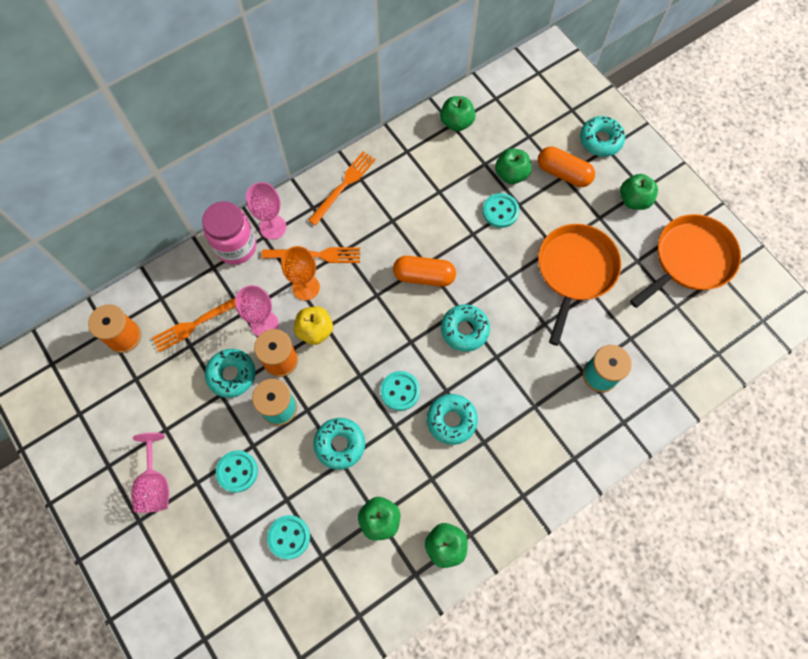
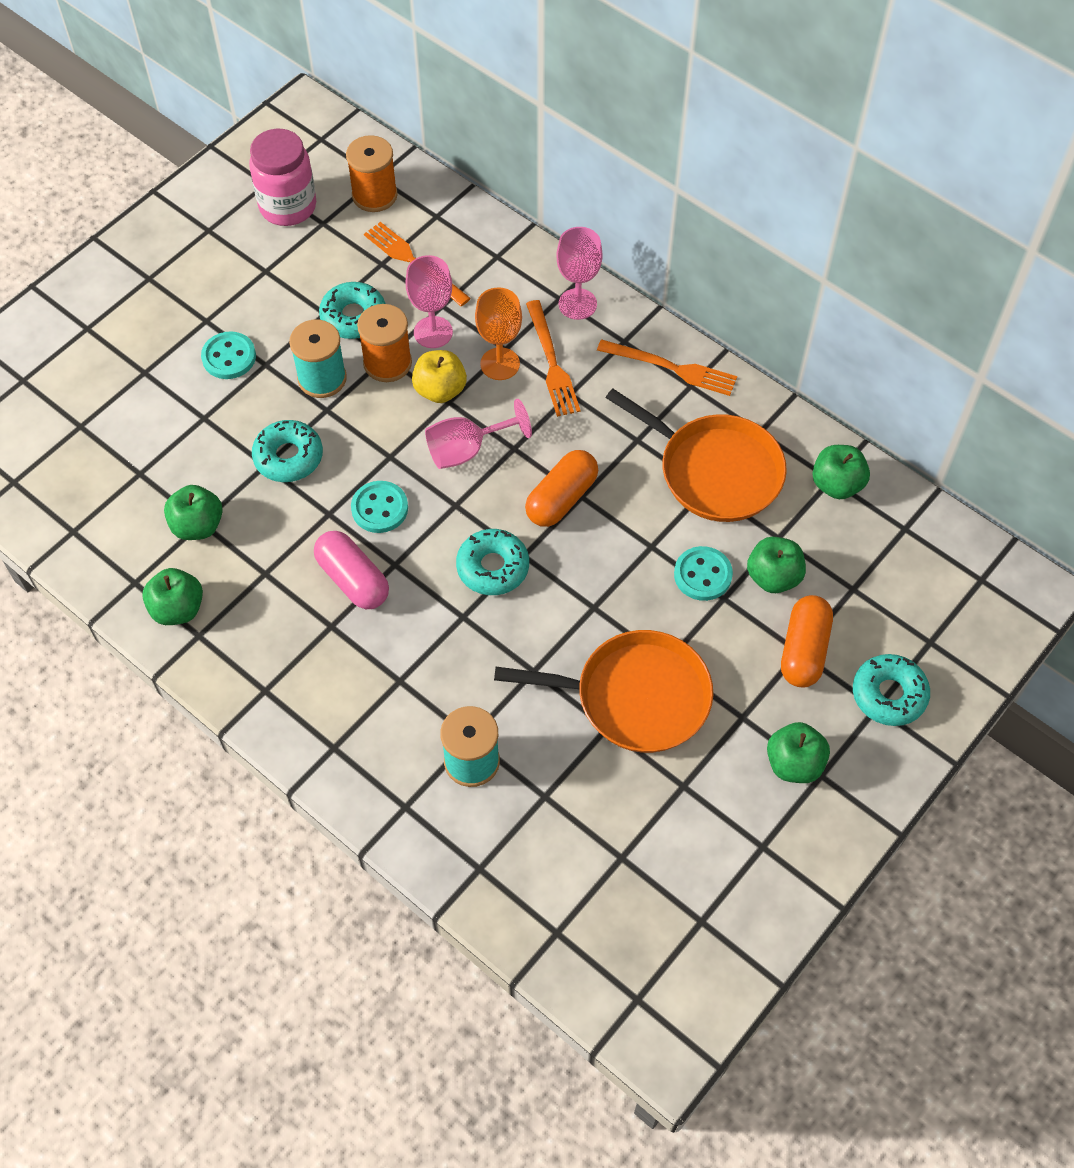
camera: 75 degrees right, 10 degrees down
pink goblet [131,433,169,513] -> pink goblet moved to [425,399,532,469]
pink jar [202,201,257,265] -> pink jar moved to [249,129,316,226]
turquoise button [267,515,310,559] -> none
orange capsule [393,256,456,287] -> orange capsule turned 45 degrees clockwise [525,450,598,527]
turquoise donut [427,394,478,445] -> pink capsule [314,531,389,609]
orange pan [630,214,741,308] -> orange pan moved to [606,389,787,522]

